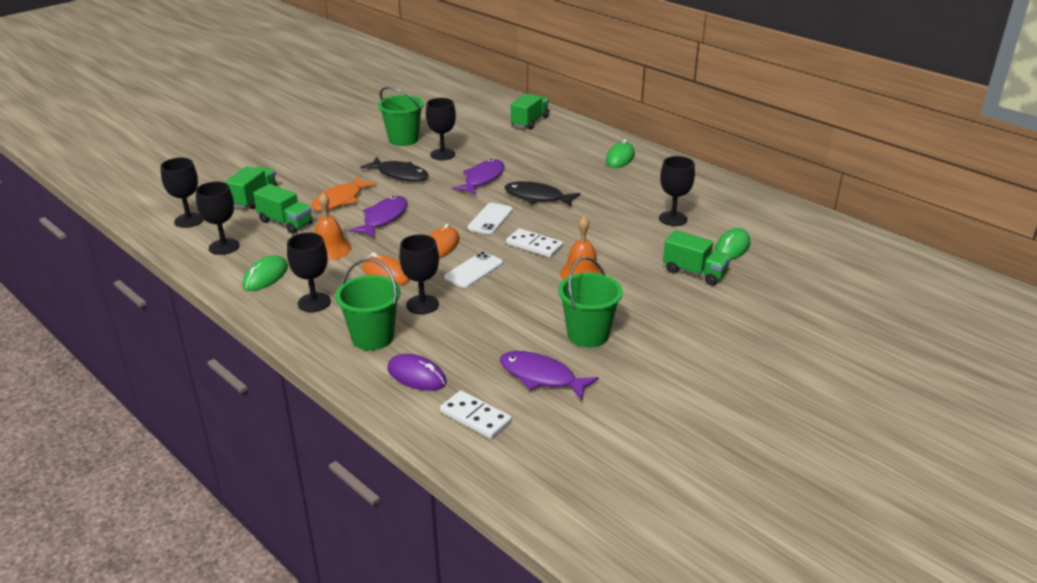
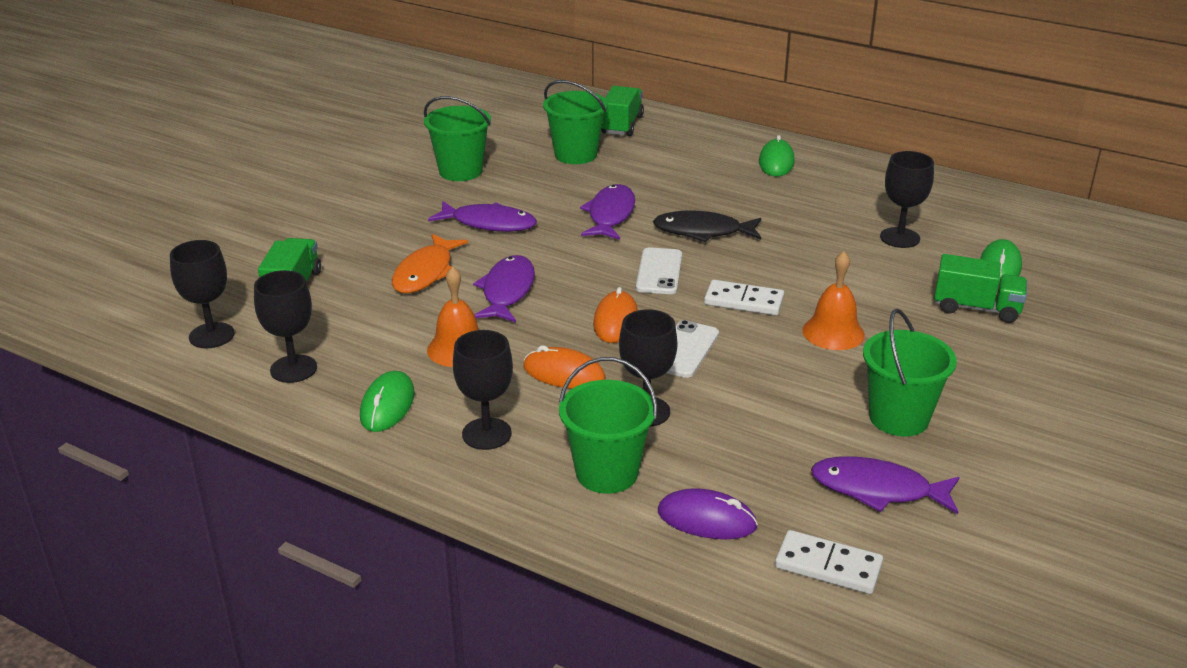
camera: 15 degrees left, 0 degrees up
green truck [253,184,313,234] -> none
black fish [361,157,429,182] -> purple fish [428,201,537,232]
black goblet [426,98,456,160] -> none
none -> green bucket [543,80,608,164]

